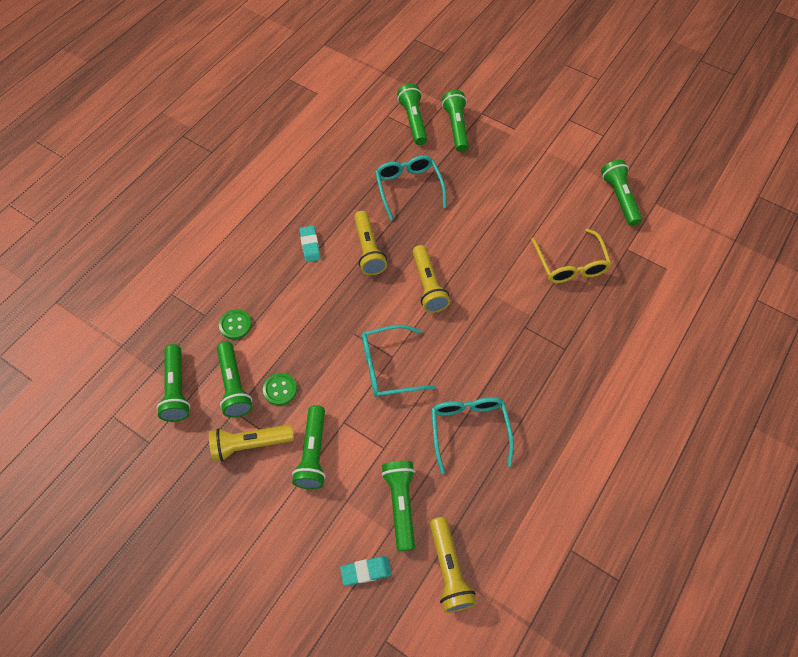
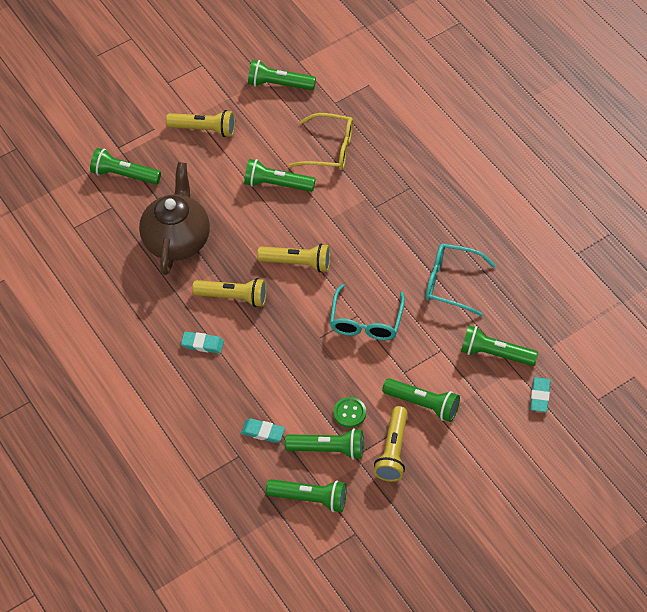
camera: 65 degrees left, 5 degrees down
green button [219,309,252,339] -> turquoise eraser [241,419,285,443]
turquoise glasses [375,155,447,220] -> brown teapot [139,162,210,275]
green flashlight [397,84,427,145] -> green flashlight moved to [244,159,316,192]
yellow flashlight [430,517,477,613] -> yellow flashlight moved to [166,110,235,137]

